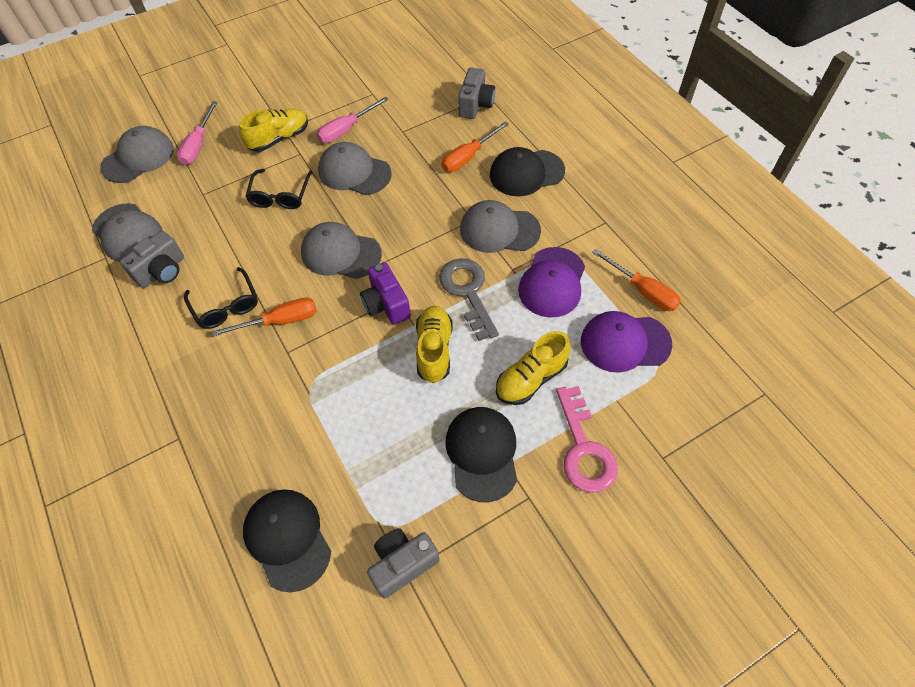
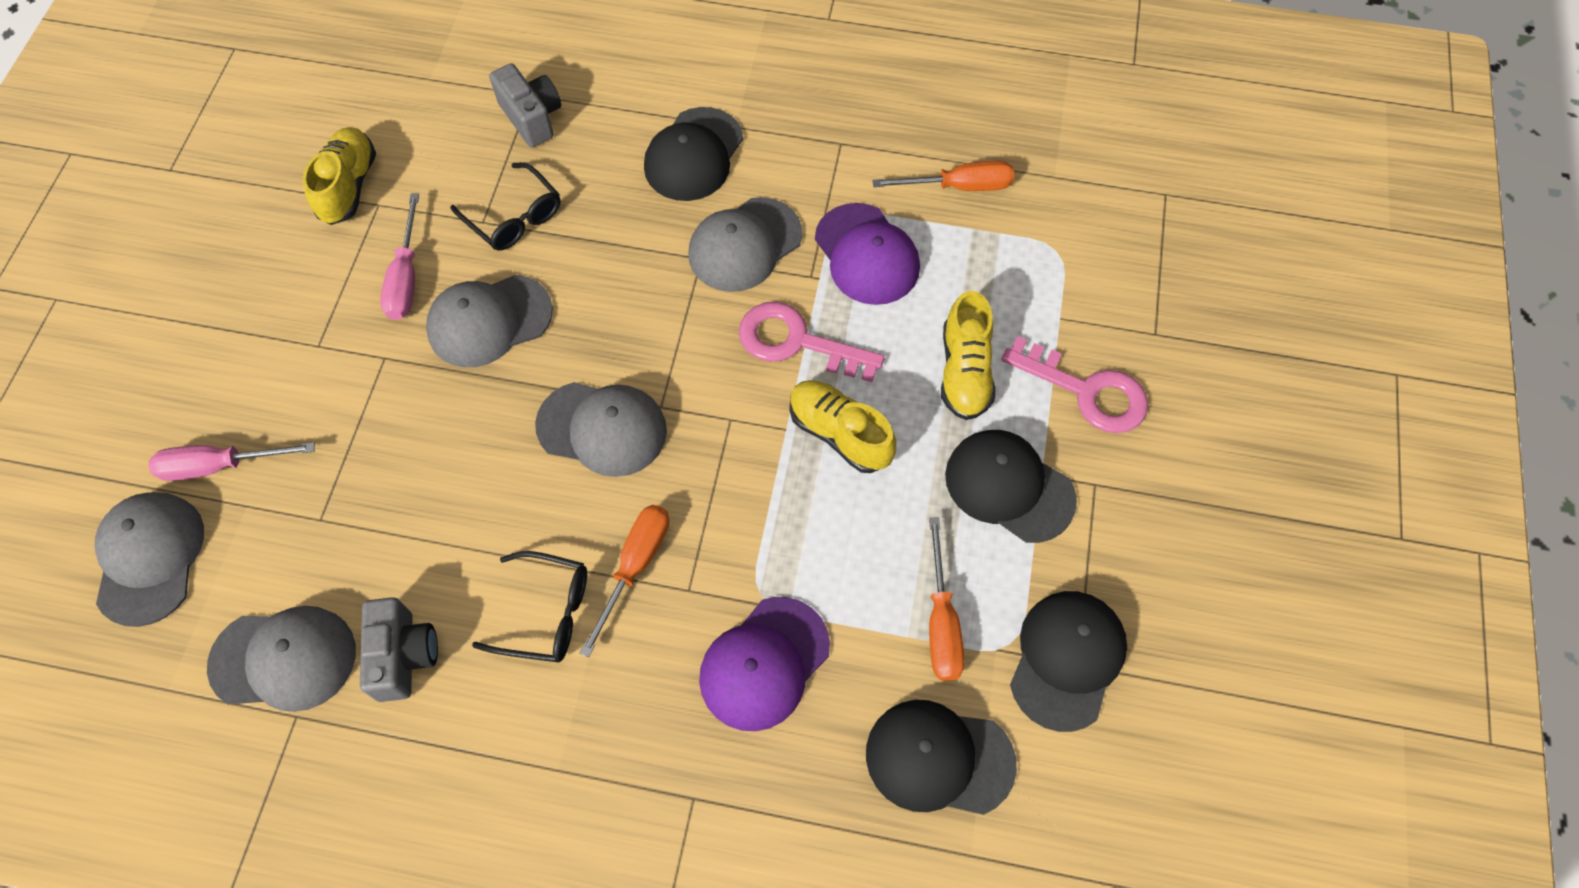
camera: 50 degrees left, 5 degrees up
pink screwdriver [177,101,217,165] -> pink screwdriver turned 120 degrees clockwise [148,443,315,481]
yellow shoe [239,108,308,152] -> yellow shoe moved to [303,127,376,225]
black glasses [245,169,312,209] -> black glasses moved to [450,162,561,251]
grey cap [301,222,382,279] -> grey cap turned 135 degrees counterclockwise [535,382,667,477]
purple camera [360,262,411,325] -> none
grey camera [367,528,440,599] -> black cap [1010,591,1127,732]
grey key [439,258,499,341] -> pink key [739,302,885,382]
orange screwdriver [442,121,509,172] -> orange screwdriver moved to [929,517,964,681]
purple cap [581,311,672,373] -> purple cap moved to [699,597,830,731]

